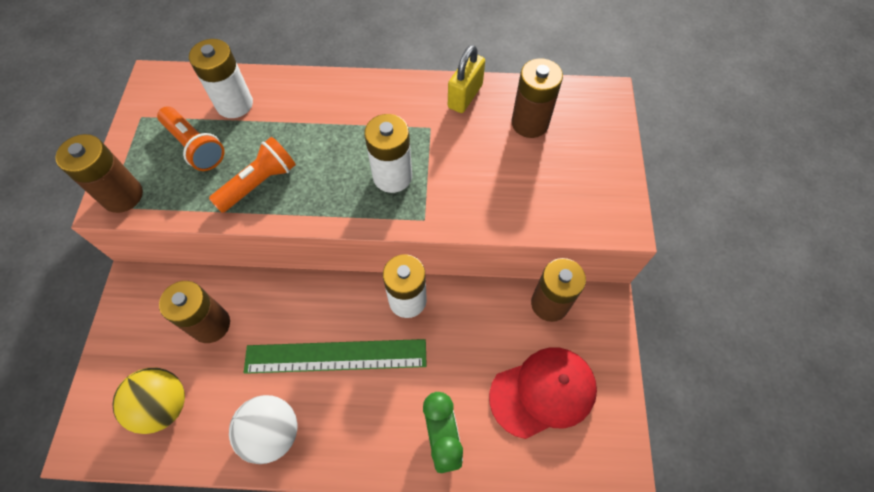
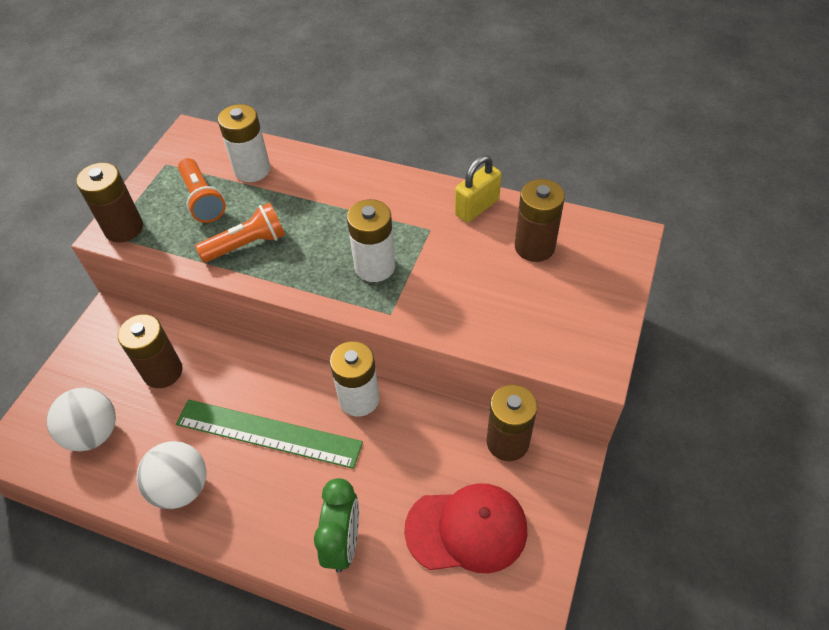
camera: 20 degrees right, 10 degrees down
yellow ball [112,368,185,434] -> white ball [47,388,116,451]

